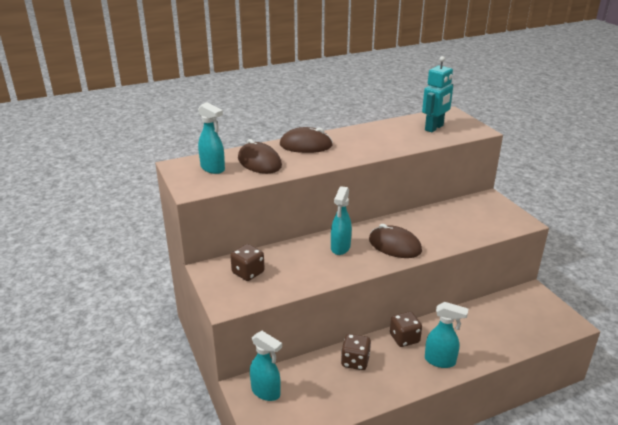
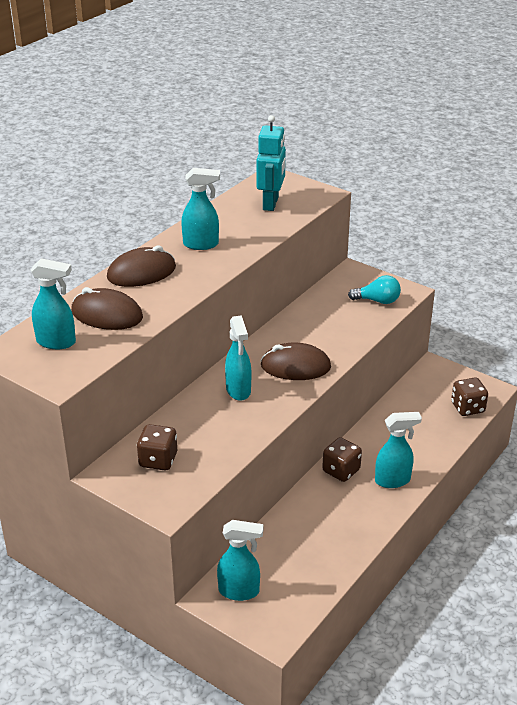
camera: 30 degrees left, 5 degrees up
brown dice [341,334,371,370] -> brown dice moved to [451,377,488,416]
none -> turquoise spray bottle [181,168,220,250]
none -> turquoise light bulb [348,275,401,304]

